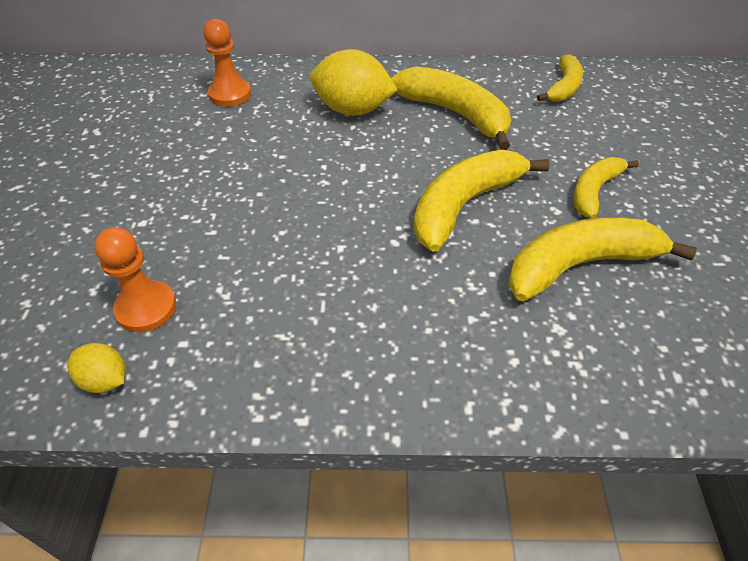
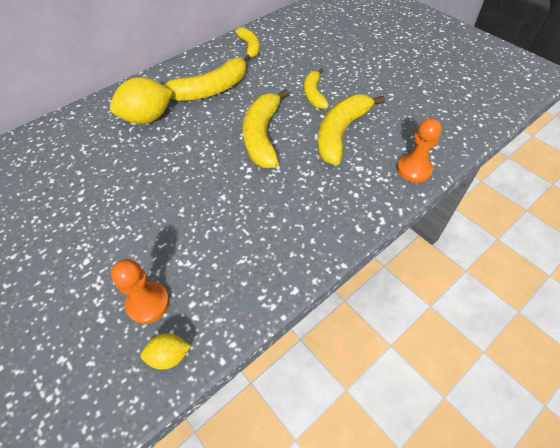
camera: 40 degrees left, 5 degrees up
orange pawn [203,19,251,107] -> orange pawn moved to [397,118,442,182]
yellow banana [391,66,511,150] -> yellow banana turned 150 degrees clockwise [164,58,247,101]

